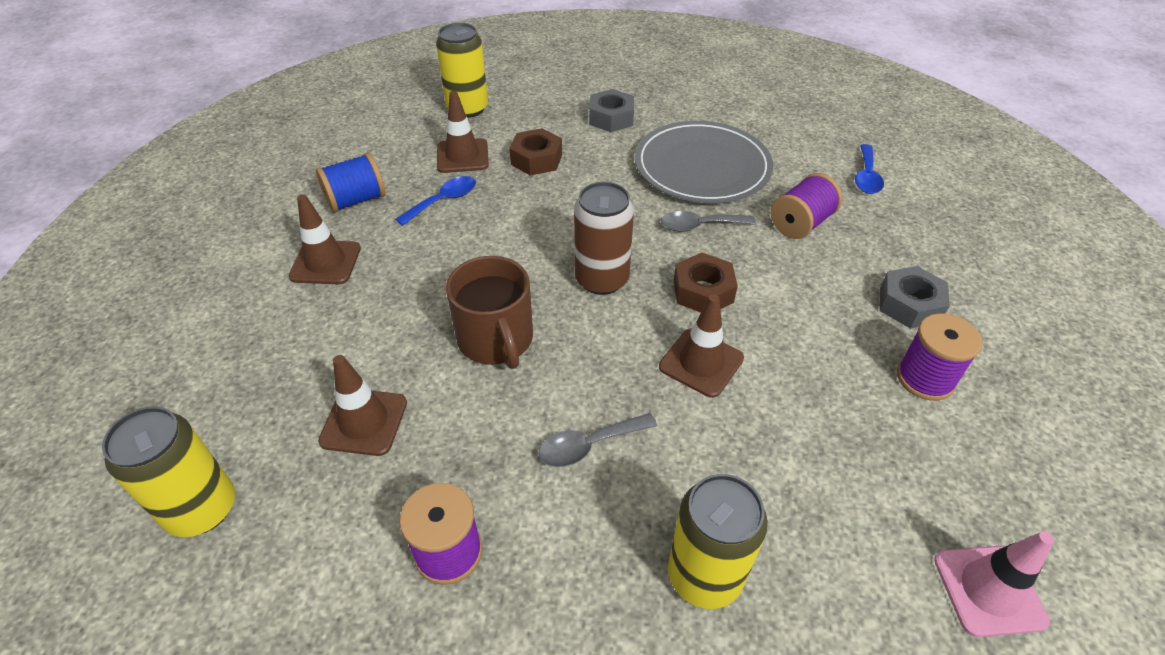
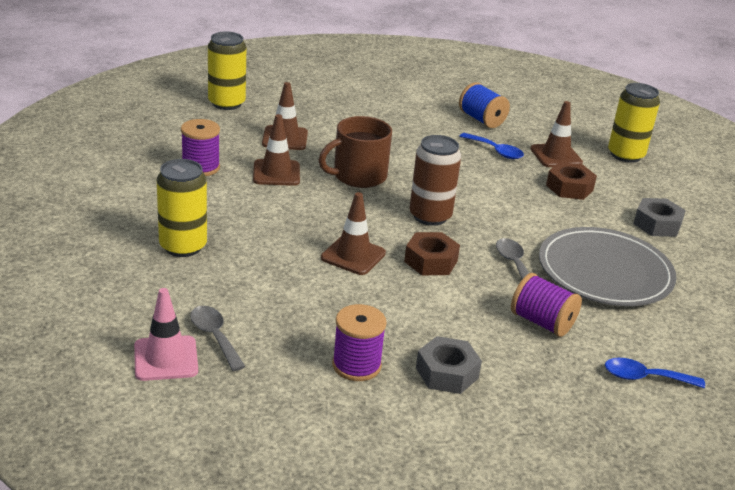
camera: 80 degrees right, 15 degrees down
brown traffic cone [289,194,361,285] -> brown traffic cone moved to [253,114,300,186]
grey spoon [538,413,657,467] -> grey spoon moved to [190,306,246,371]

